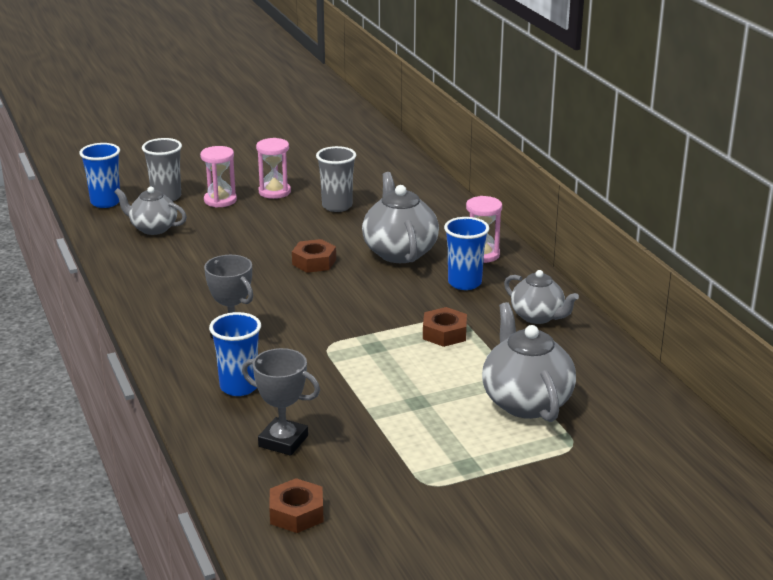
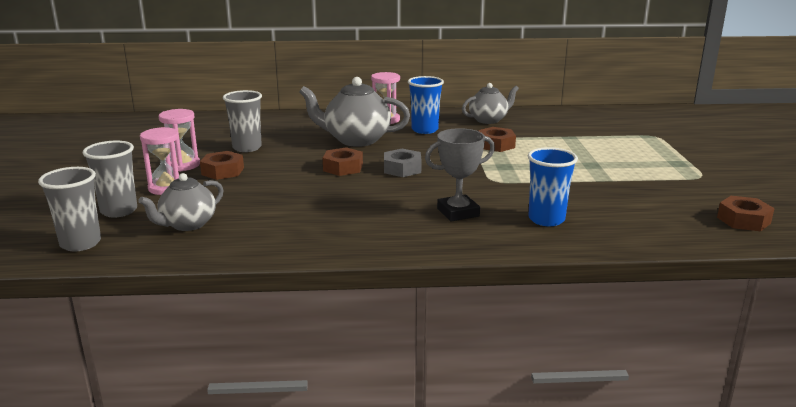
camera: 70 degrees left, 5 degrees down
blue cup [79,143,120,208] -> grey cup [38,167,101,251]
grey trophy [242,348,320,456] -> none
grey teapot [482,302,576,422] -> none
none -> brown nut [200,151,244,180]
none -> grey nut [384,149,422,177]

